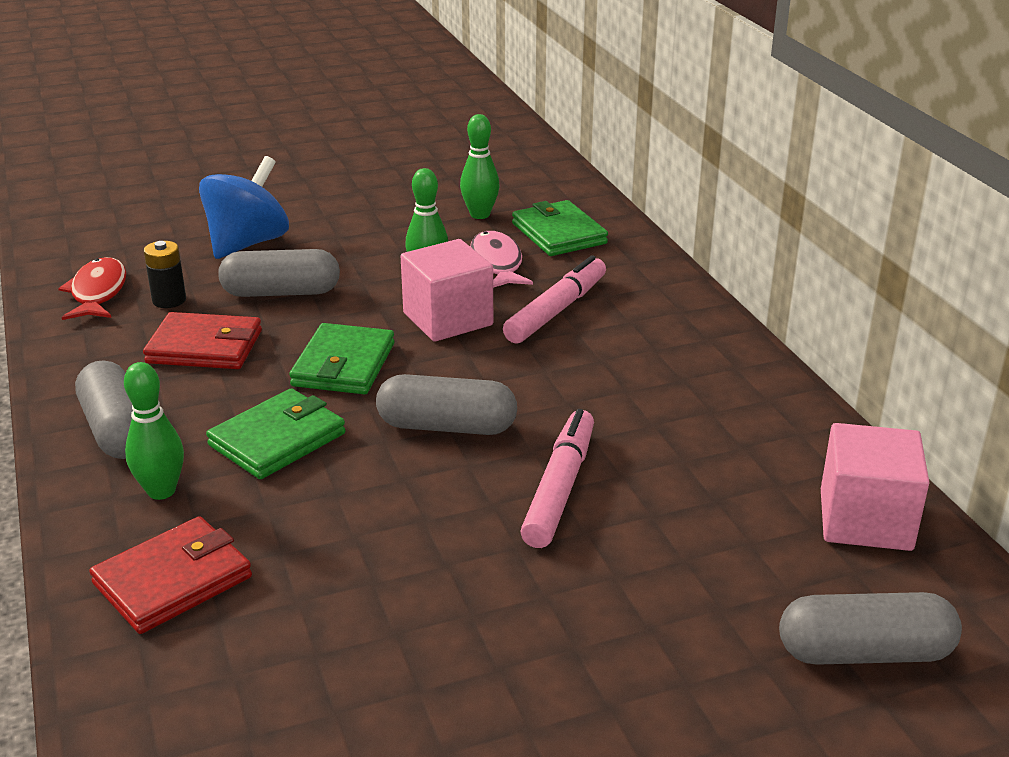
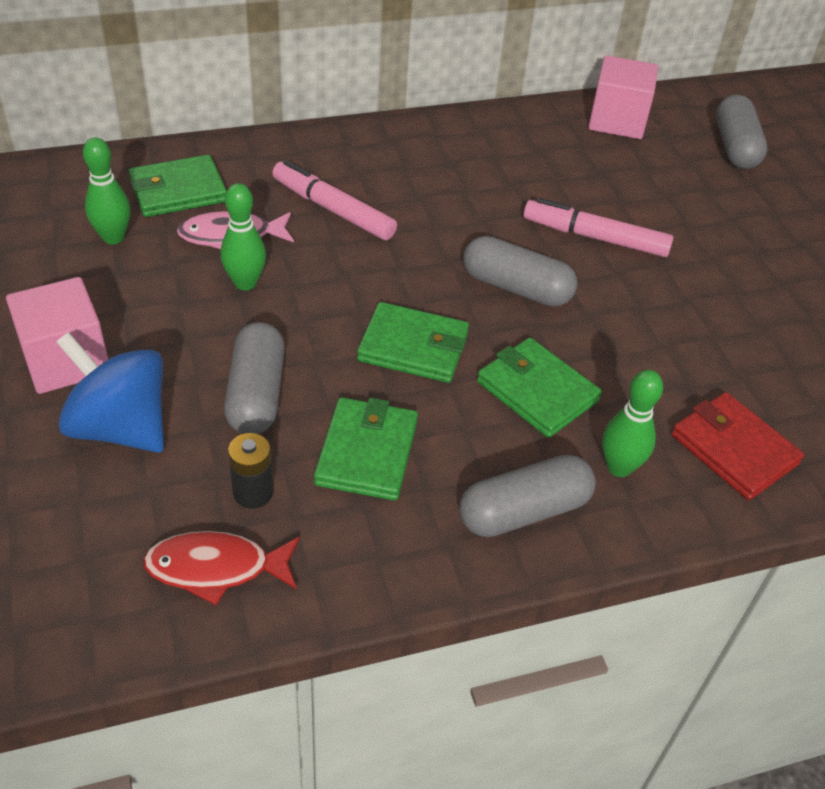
camera: 90 degrees left, 15 degrees up
red wallet [143,312,262,369] -> green wallet [314,397,418,501]
grey capsule [376,374,517,435] -> grey capsule turned 75 degrees counterclockwise [463,236,578,307]
pink cube [401,239,493,342] -> pink cube moved to [6,277,108,394]

